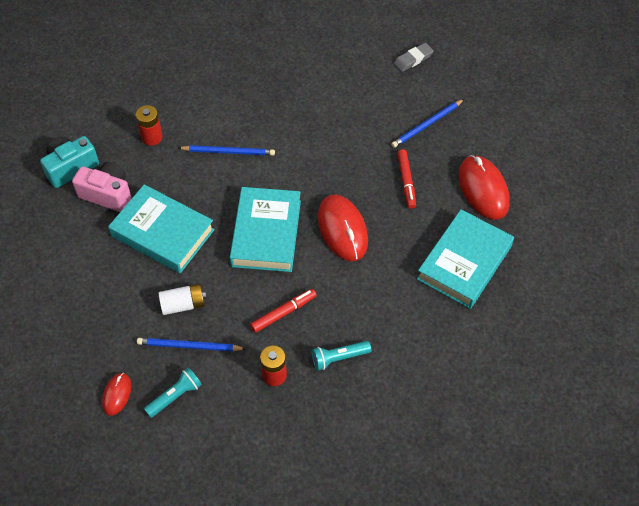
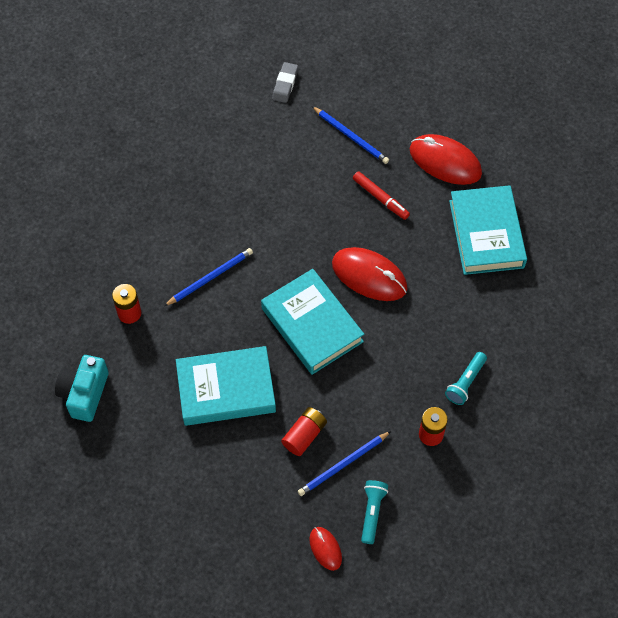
camera: 40 degrees left, 5 degrees up
pink camera [72,162,131,212] -> none
white battery [159,284,206,315] -> red battery [281,407,327,456]
red marker [250,289,317,333] -> none
blue pencil [391,99,464,148] -> blue pencil turned 60 degrees counterclockwise [312,106,389,164]

